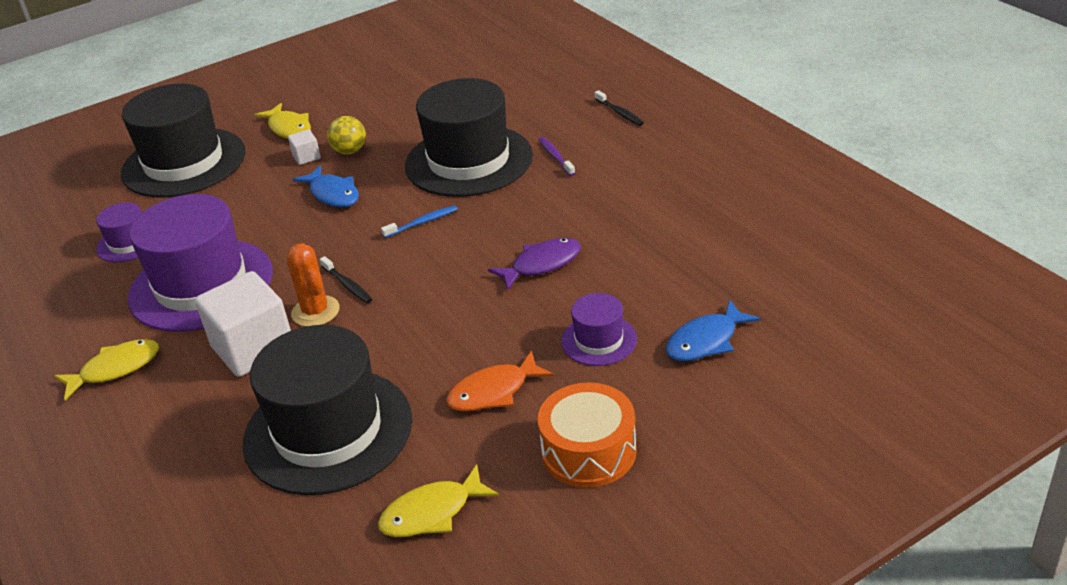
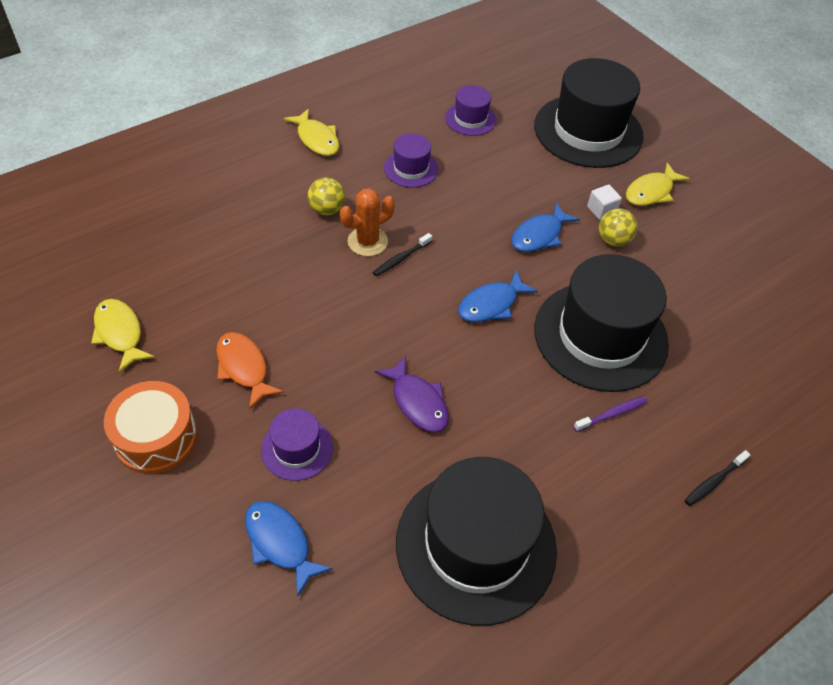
camera: 80 degrees right, 15 degrees up
purple hat [128,194,273,332] -> purple hat [384,133,439,188], size x0.47
white cube [195,271,291,377] -> yellow ball [308,177,345,216]
black hat [243,325,412,495] -> black hat moved to [396,457,557,626]
blue toothbrush [381,205,458,238] -> blue fish [458,270,538,322]

